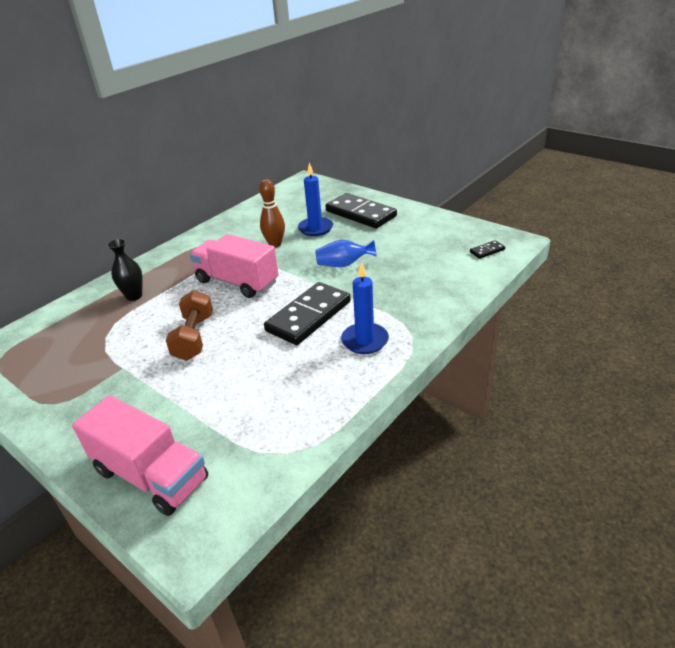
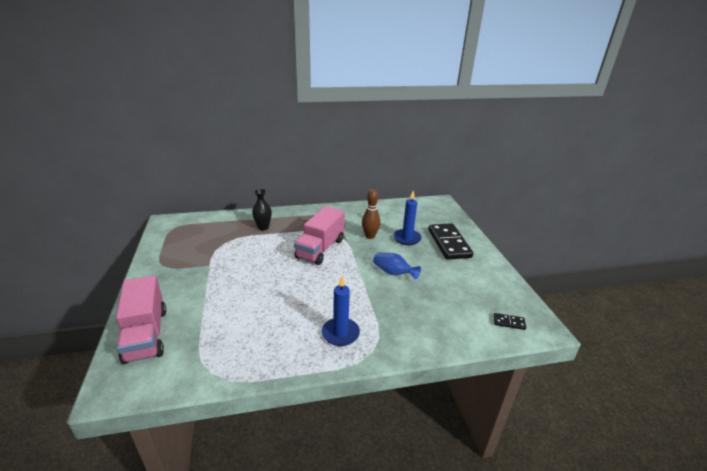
camera: 35 degrees right, 5 degrees down
brown dumbbell [166,290,213,361] -> none
pink truck [190,234,279,298] -> pink truck turned 135 degrees counterclockwise [294,206,345,265]
black domino [264,282,351,345] -> none

